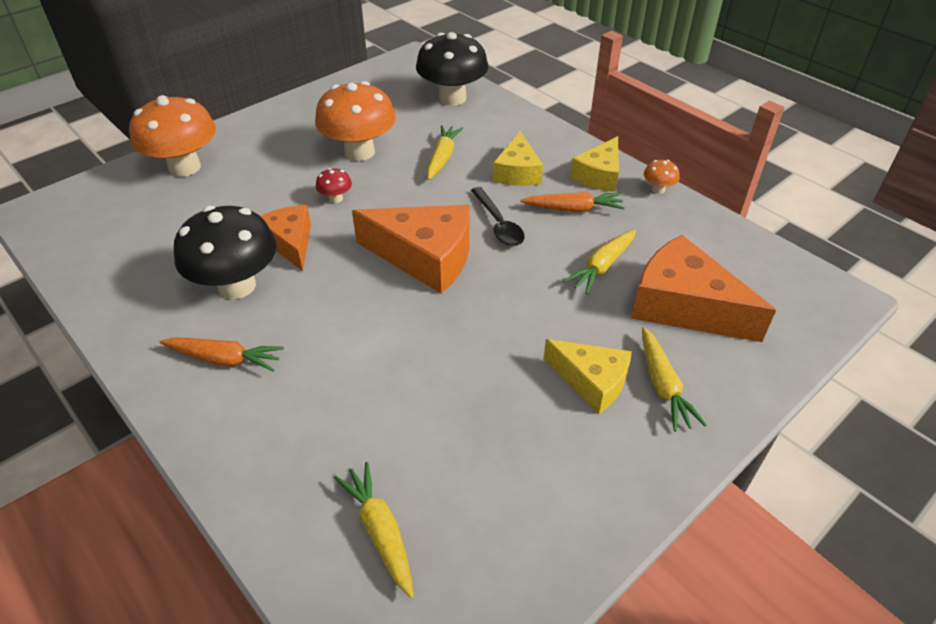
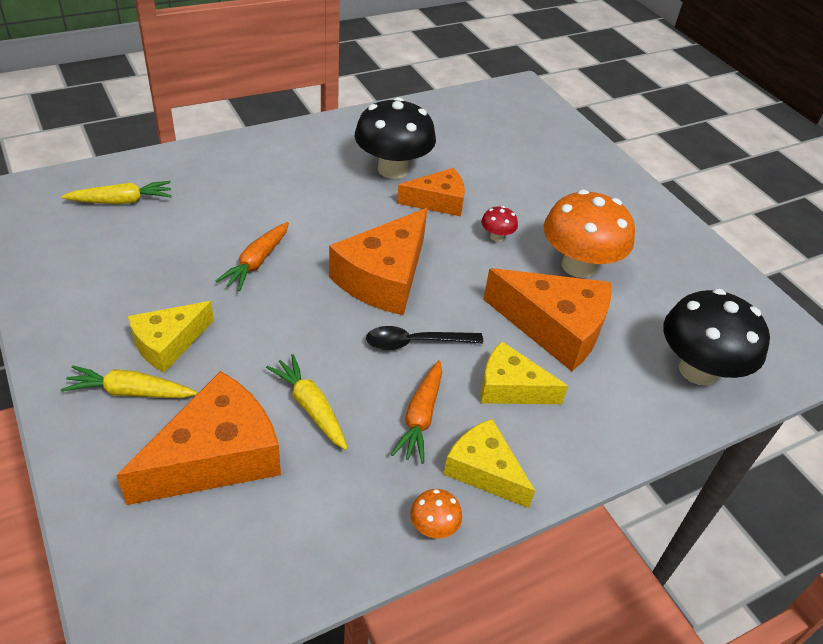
camera: 100 degrees right, 0 degrees up
orange mushroom [129,95,216,177] -> none
orange carrot [160,337,284,371] -> orange carrot moved to [215,222,289,291]
yellow carrot [427,125,463,180] -> orange cheese [483,268,612,371]

